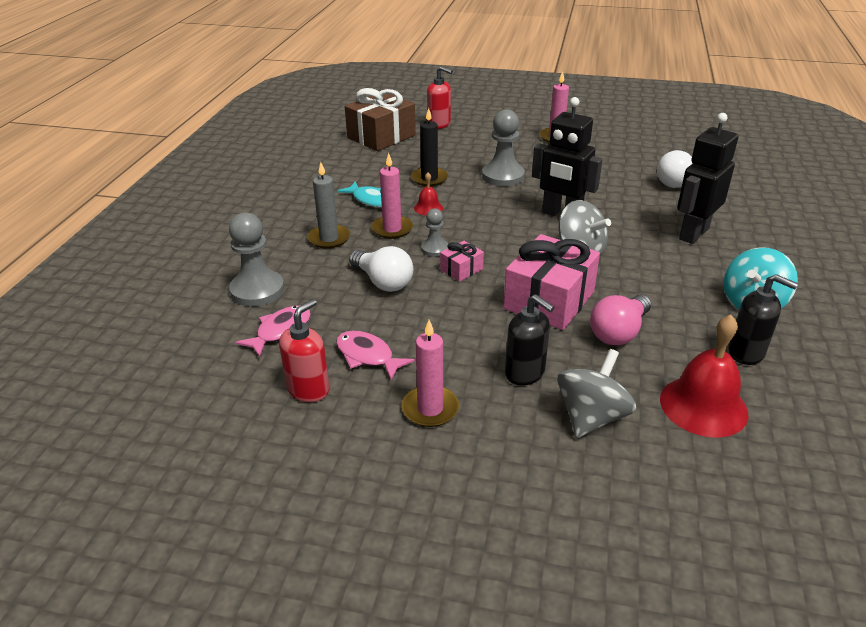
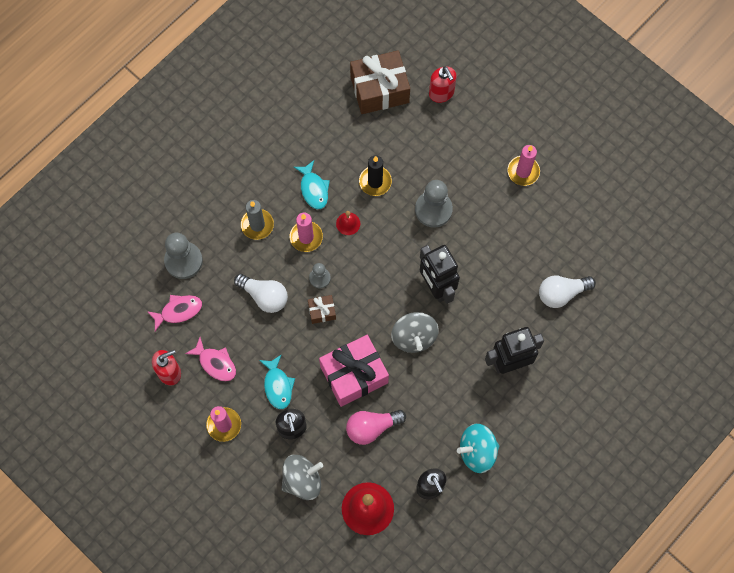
camera: 30 degrees right, 35 degrees up
pink fish [336,331,415,380] -> pink fish turned 150 degrees clockwise [185,337,236,381]
white light bulb [349,246,413,292] -> white light bulb turned 45 degrees counterclockwise [234,274,288,313]
pink gift [440,241,484,282] -> brown gift [308,295,336,324]
none -> turquoise fish [259,354,295,409]

